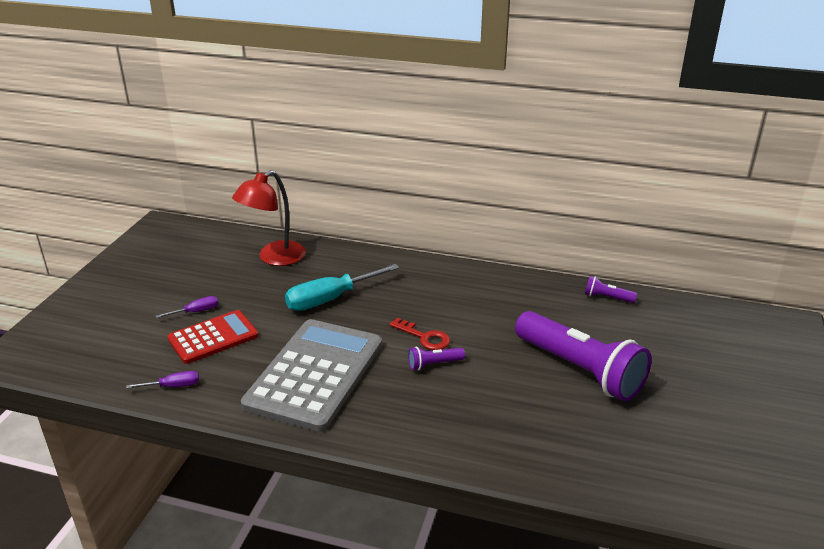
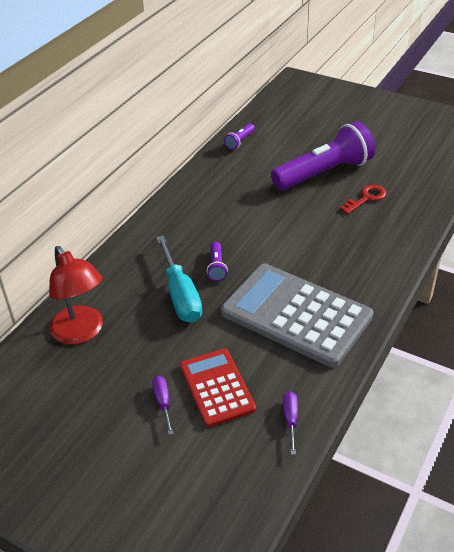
camera: 75 degrees left, 10 degrees up
red key [389,318,450,350] -> red key moved to [340,185,386,214]
purple flashlight [408,347,465,370] -> purple flashlight moved to [207,242,228,281]

